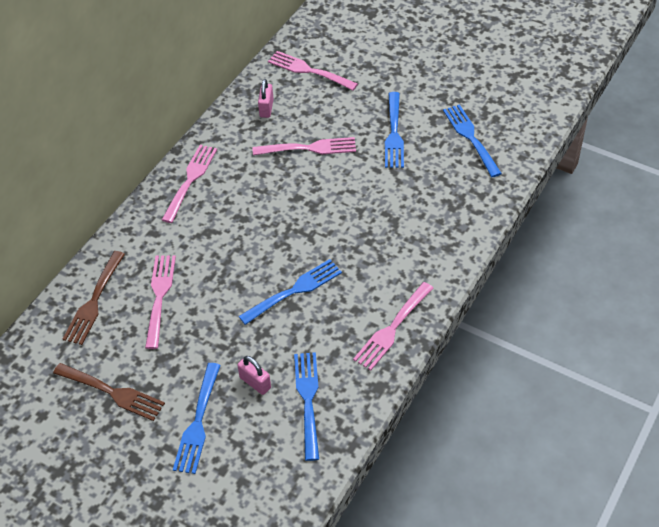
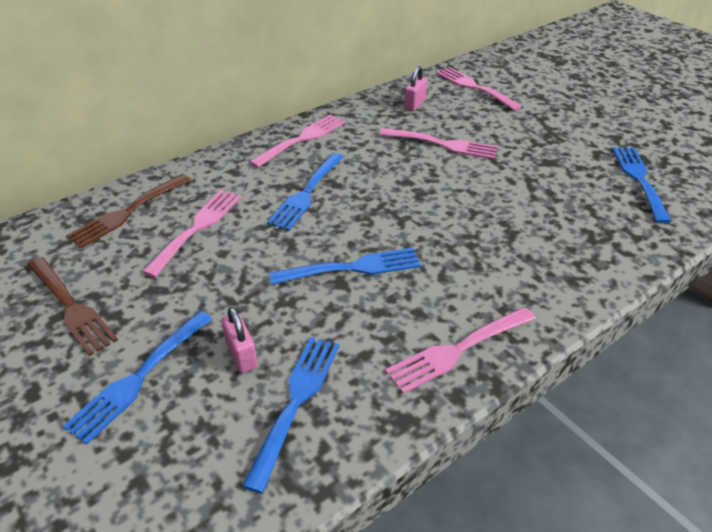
camera: 20 degrees right, 10 degrees down
blue fork [385,92,404,168] -> blue fork moved to [267,153,344,230]

